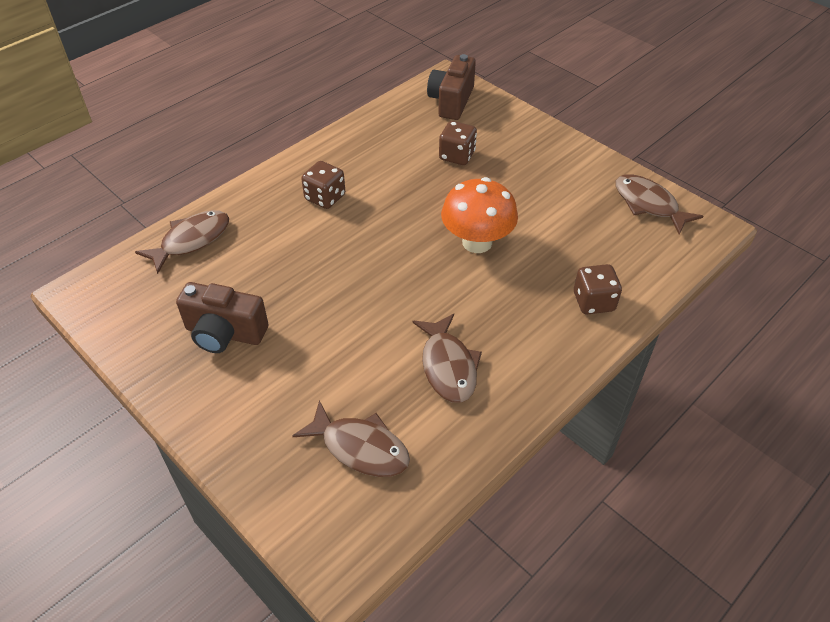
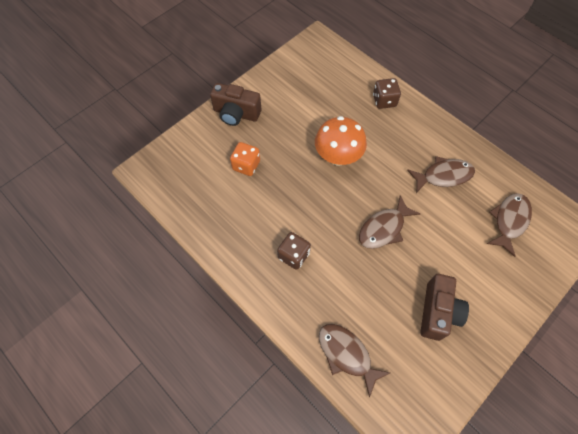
camera: 90 degrees left, 15 degrees up
brown camera [427,54,476,120] -> brown camera moved to [210,83,261,126]
brown dice [439,121,477,165] -> orange dice [230,142,260,176]
brown fish [615,174,703,235] -> brown fish moved to [359,195,420,249]

